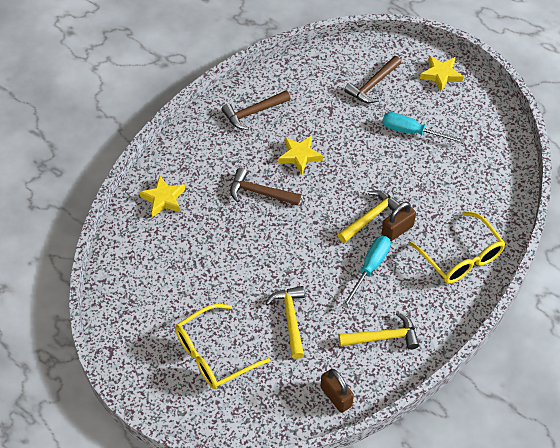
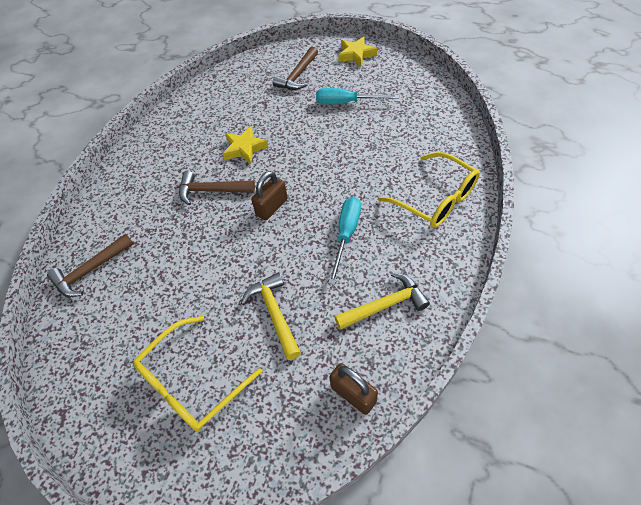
camera: 10 degrees left, 0 degrees up
yellow star [139,176,185,217] -> none
brown hammer [222,90,291,130] -> brown hammer moved to [47,233,134,297]
yellow hammer [338,190,401,243] -> none
brown padlock [382,202,416,241] -> brown padlock moved to [251,171,288,220]

